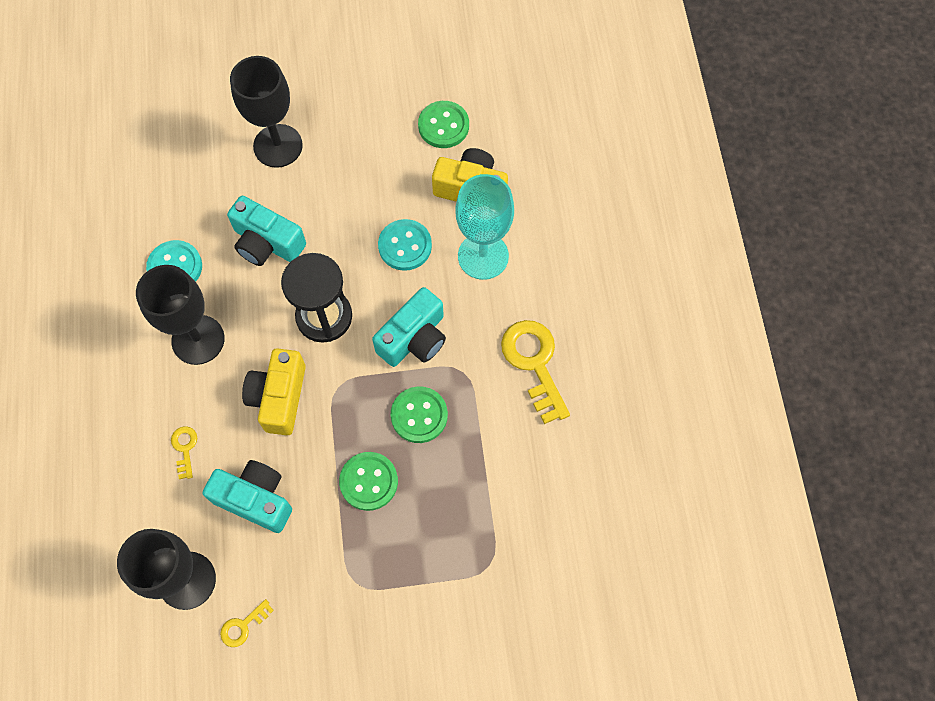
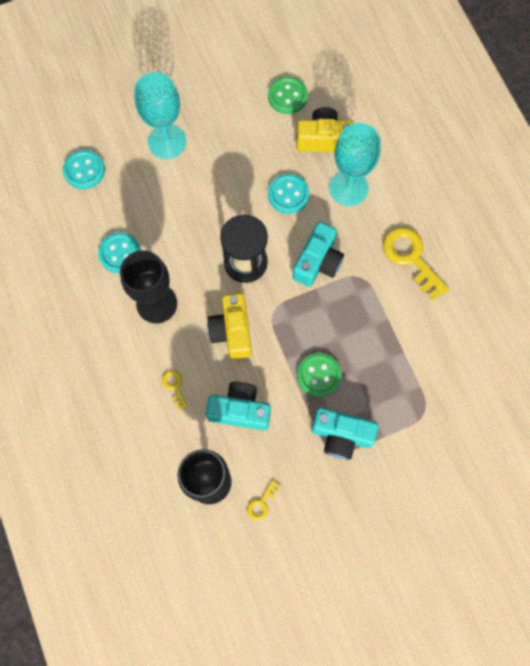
camera: 15 degrees left, 5 degrees up
turquoise camera [227,196,306,266] -> turquoise camera moved to [311,407,379,460]
black goblet [230,56,303,168] -> turquoise goblet [134,72,186,159]
green button [391,386,448,443] -> none
none -> turquoise button [63,150,105,189]

